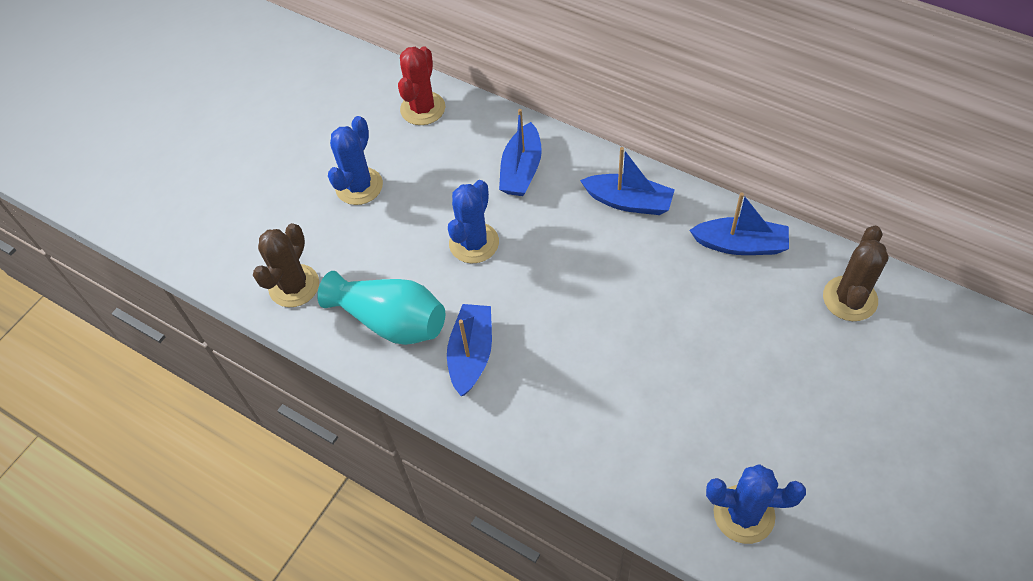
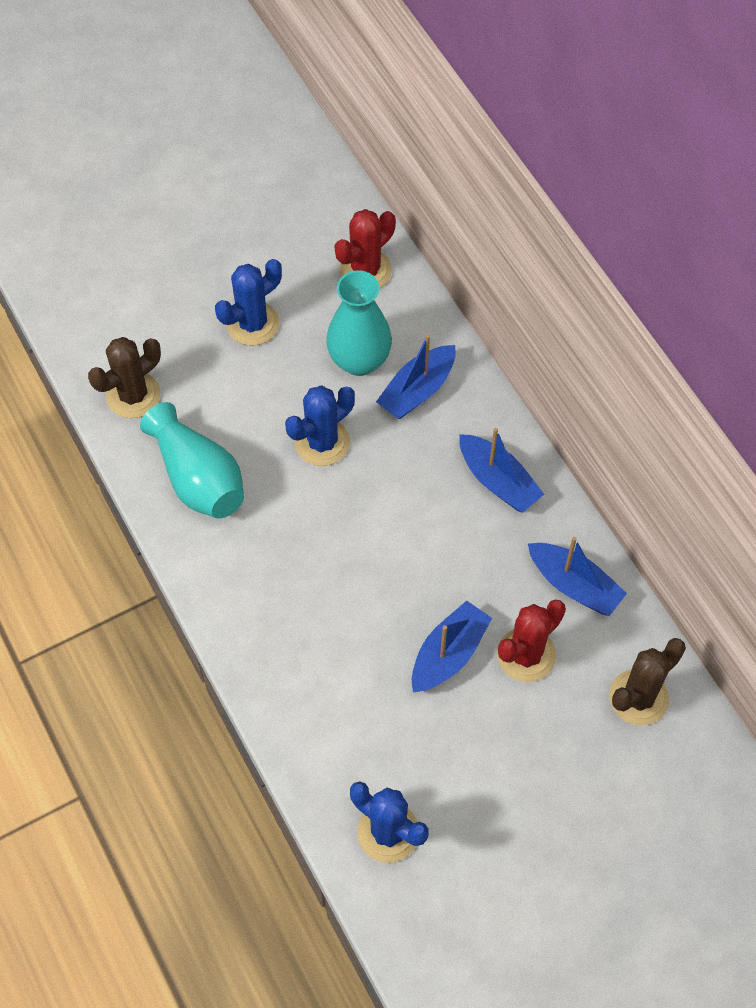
camera: 25 degrees right, 5 degrees up
blue boat [447,304,492,396] -> blue boat moved to [412,601,492,692]
none -> turquoise vase [326,270,392,376]
none -> red cactus [497,600,566,682]

